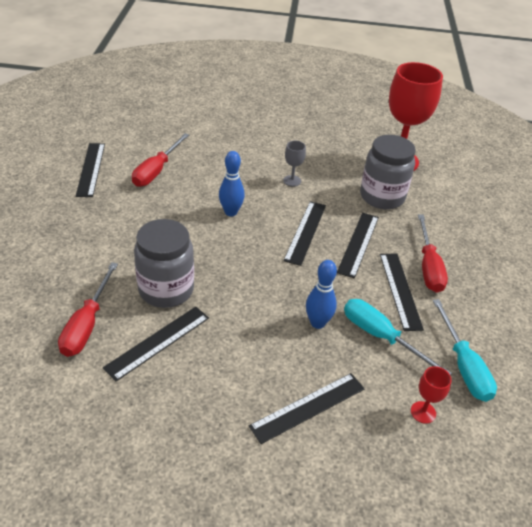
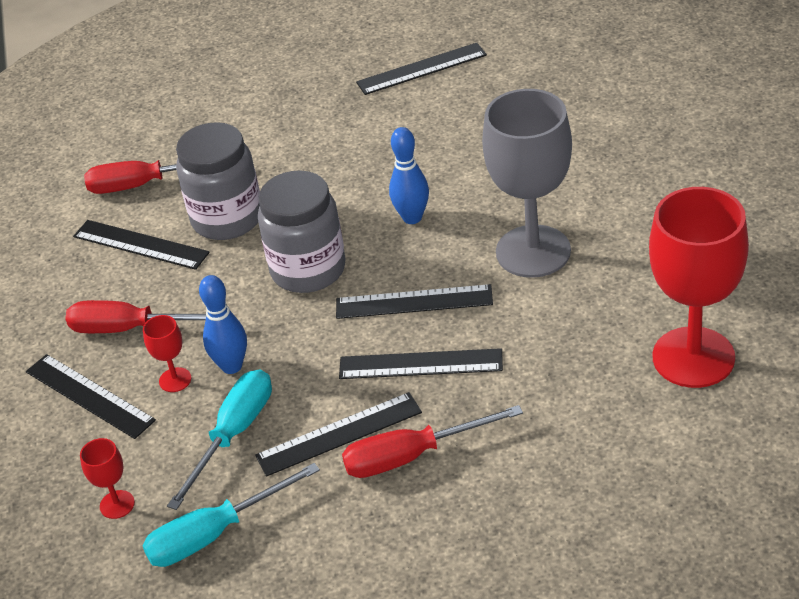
camera: 80 degrees right, 0 degrees up
red screwdriver [132,133,189,187] -> red screwdriver moved to [66,300,206,333]
grey goblet [283,141,306,187] -> grey goblet [482,89,572,278], size x2.41
grey jar [360,135,416,209] -> grey jar moved to [258,170,346,293]
none -> red goblet [143,315,191,392]

